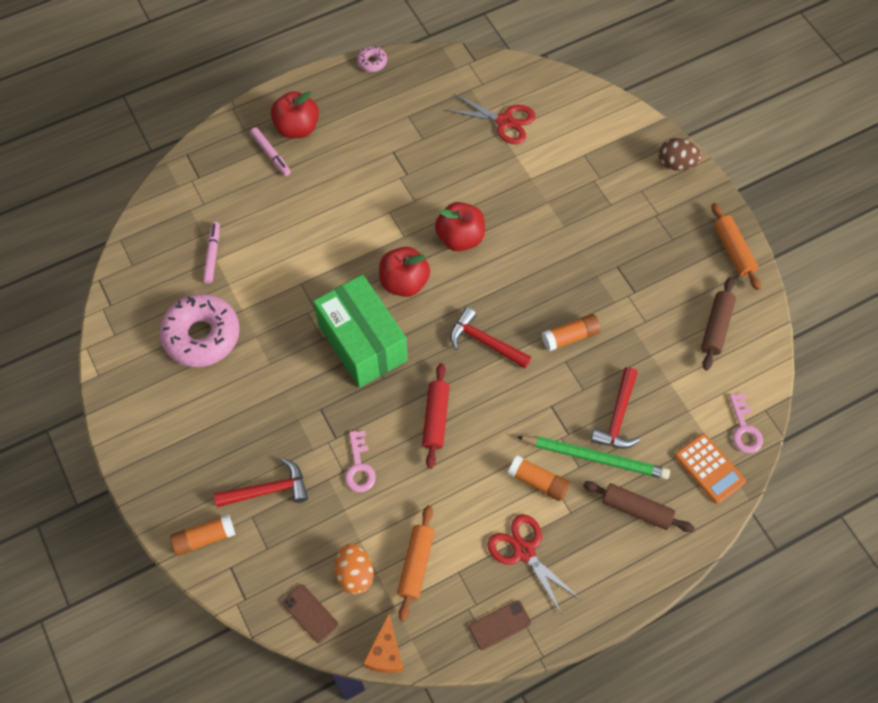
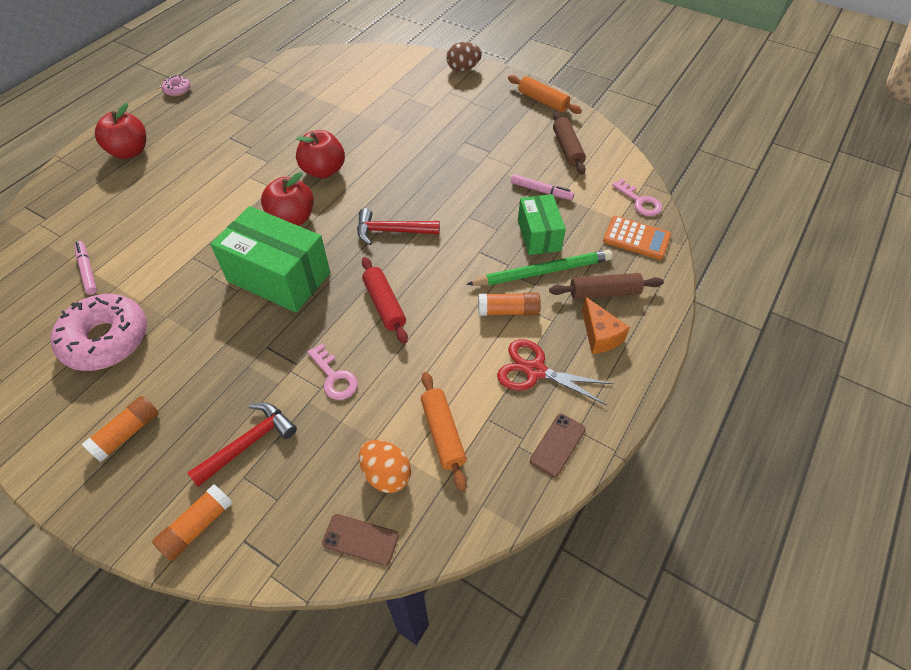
camera: 30 degrees left, 10 degrees down
pink marker [250,127,291,176] -> pink marker moved to [511,174,574,200]
orange cheese [363,613,404,673] -> orange cheese moved to [582,297,630,354]
red scissors [446,94,536,144] -> none
orange glue stick [542,314,601,351] -> orange glue stick moved to [82,396,159,462]
red hammer [591,367,640,449] -> green box [518,194,566,255]

